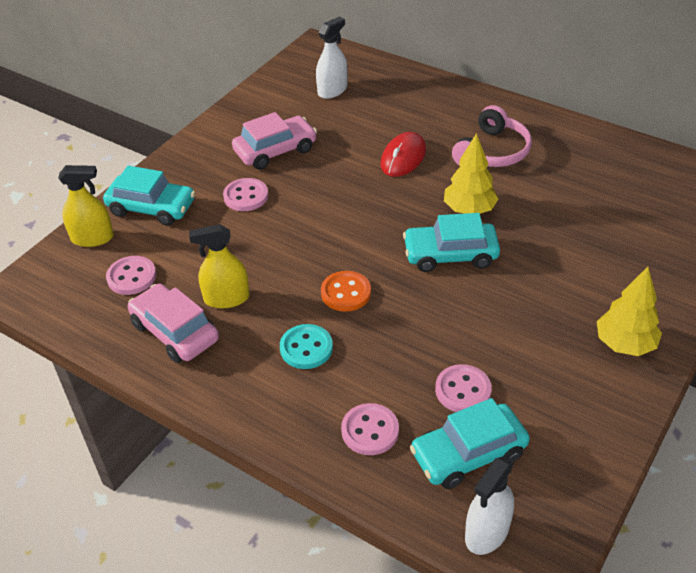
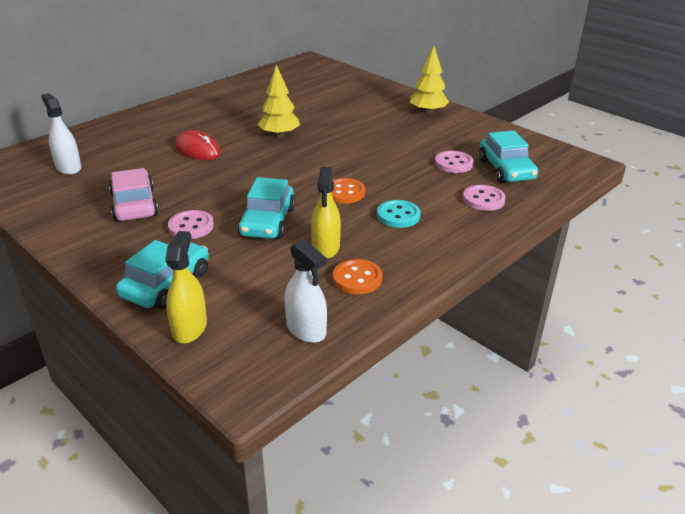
camera: 80 degrees left, 10 degrees down
pink button [106,256,156,295] -> none
pink car [128,284,219,363] -> orange button [333,259,382,294]
turquoise car [403,213,500,272] -> turquoise car moved to [238,177,296,239]
pink headphones [452,105,532,167] -> none
white spray bottle [465,456,514,555] -> white spray bottle moved to [284,239,327,343]

